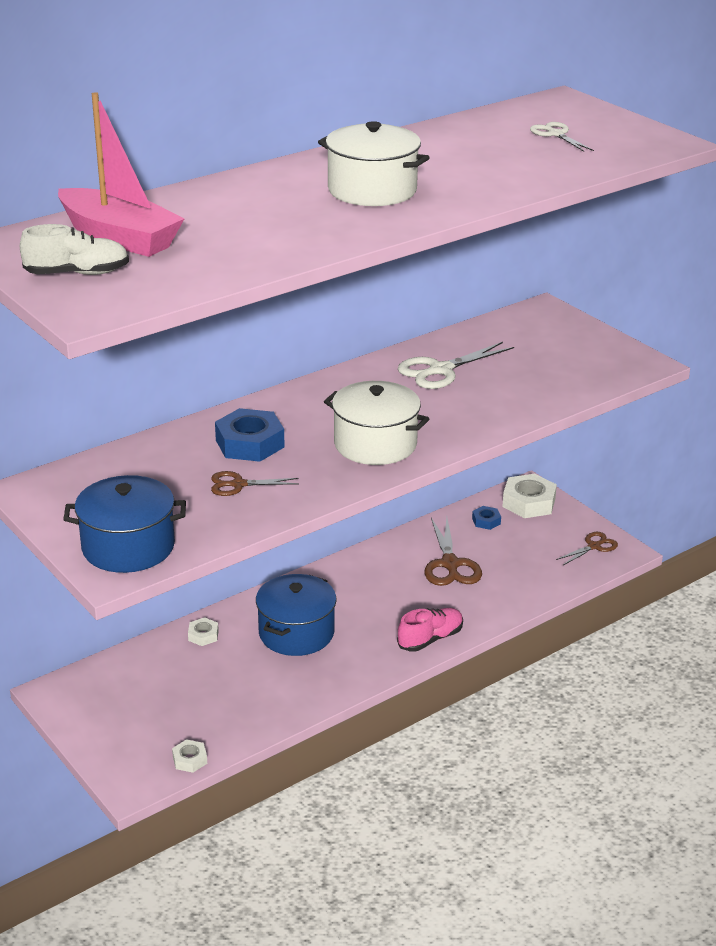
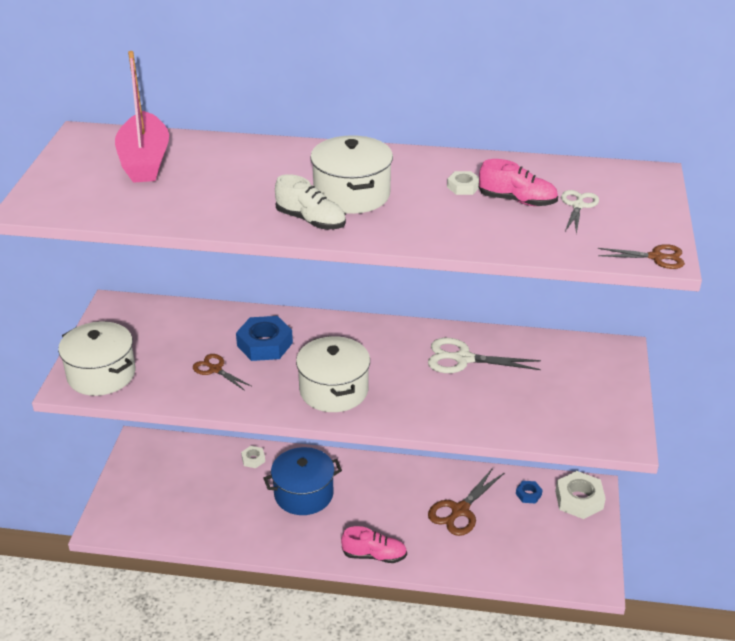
camera: 45 degrees right, 5 degrees up
white shoe [20,224,129,275] -> white shoe moved to [275,174,346,229]
blue pot [63,475,186,573] -> white pot [58,321,135,396]
white nut [172,739,207,773] -> white nut moved to [447,171,479,195]
brown scissors [556,532,618,565] -> brown scissors moved to [598,244,685,269]
none -> pink shoe [479,159,558,206]

